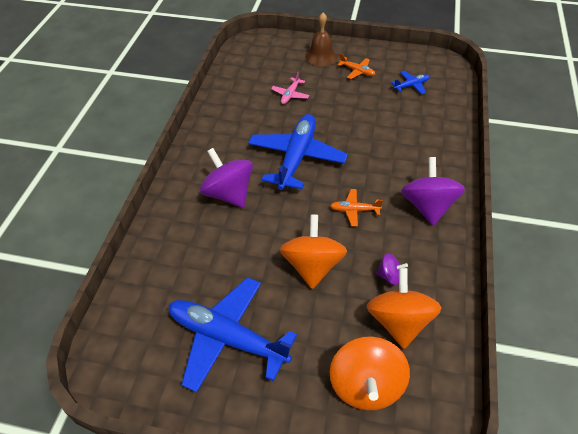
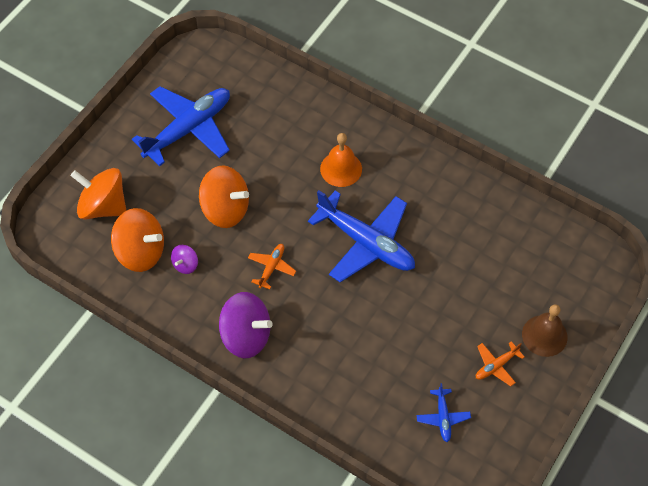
camera: 110 degrees right, 10 degrees up
purple spinning top [200,148,253,208] -> orange bell [320,133,362,187]
pink plane [271,71,309,104] -> none

